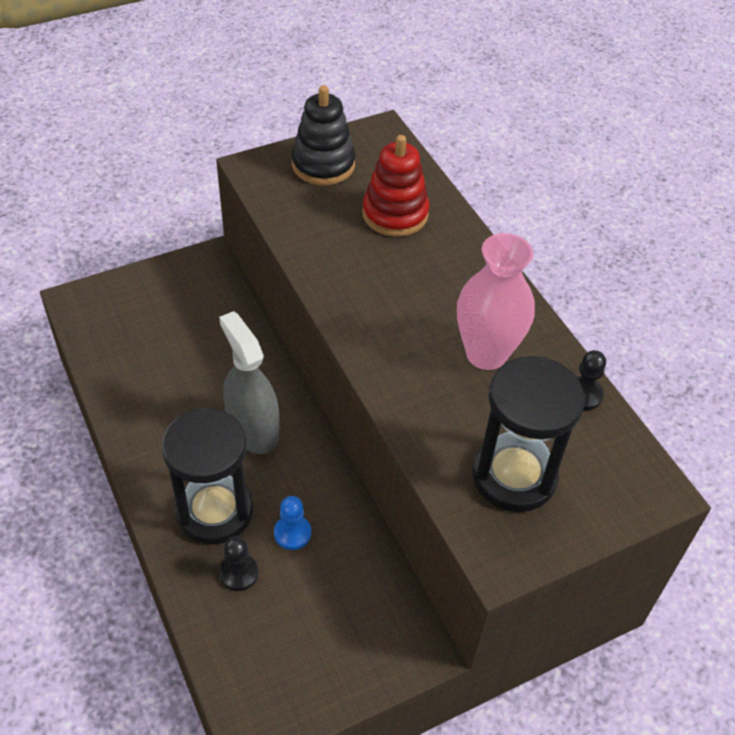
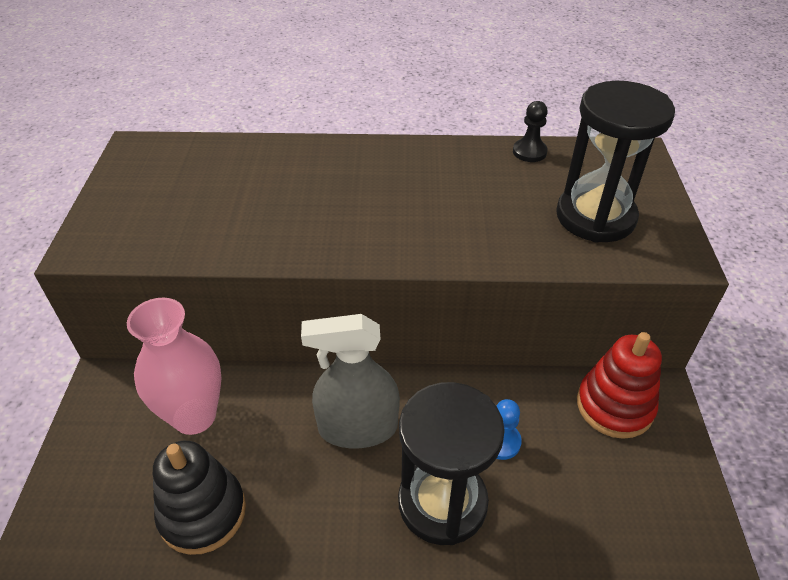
camera: 60 degrees left, 5 degrees down
black pawn [220,536,258,591] -> none
black stacking toy [292,85,355,185] -> black stacking toy moved to [153,441,246,555]
red stacking toy [362,135,429,237] -> red stacking toy moved to [577,332,662,439]
pink vase [457,233,535,370] -> pink vase moved to [127,298,221,435]

